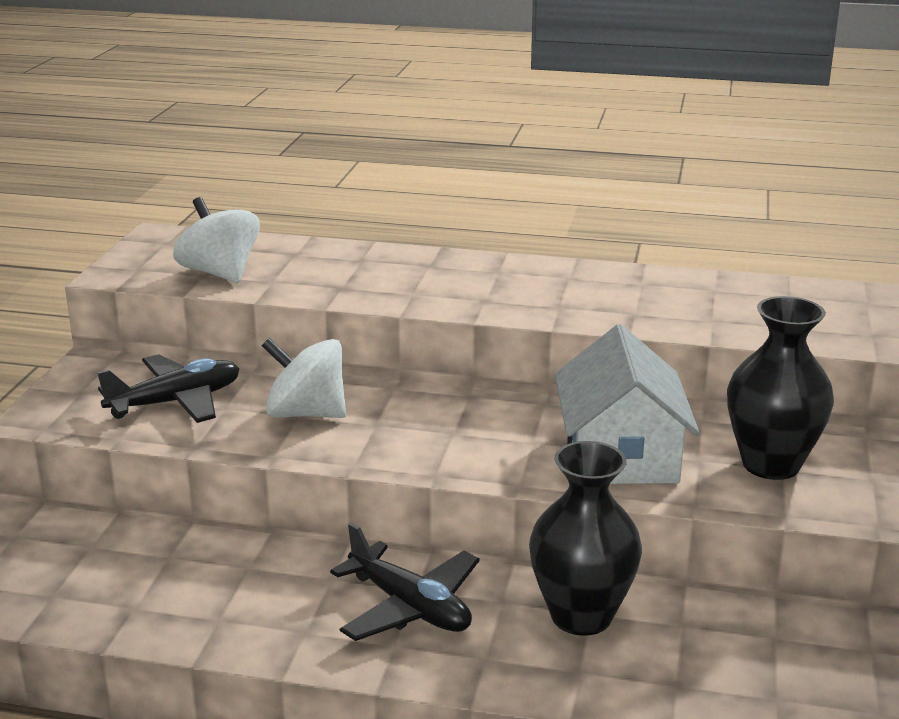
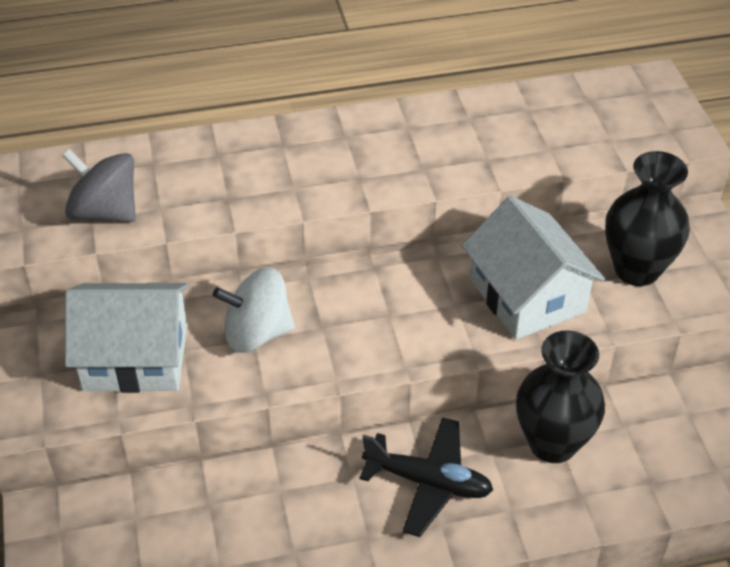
camera: 25 degrees left, 20 degrees up
black plane [97,354,239,423] -> white house [65,283,189,393]
white spinning top [173,197,260,283] -> grey spinning top [63,149,136,222]

